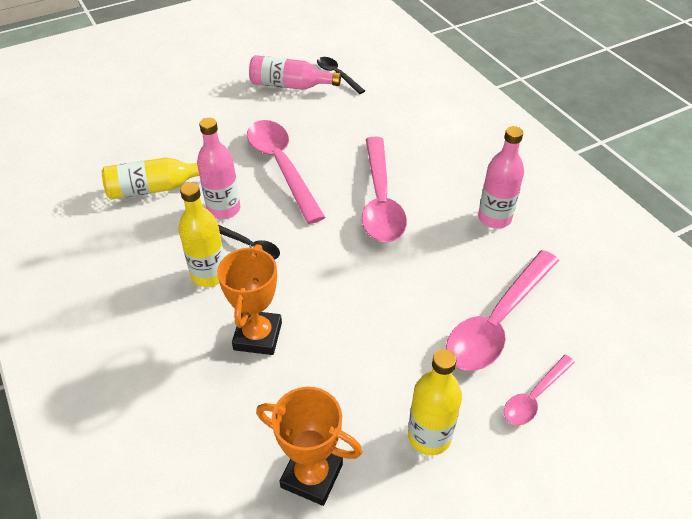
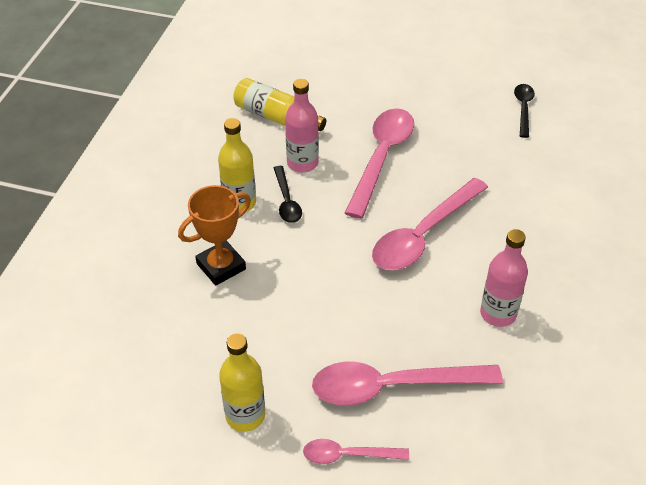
camera: 45 degrees right, 0 degrees up
pink bottle [249,55,341,90] -> none
orange trophy [256,387,362,506] -> none

